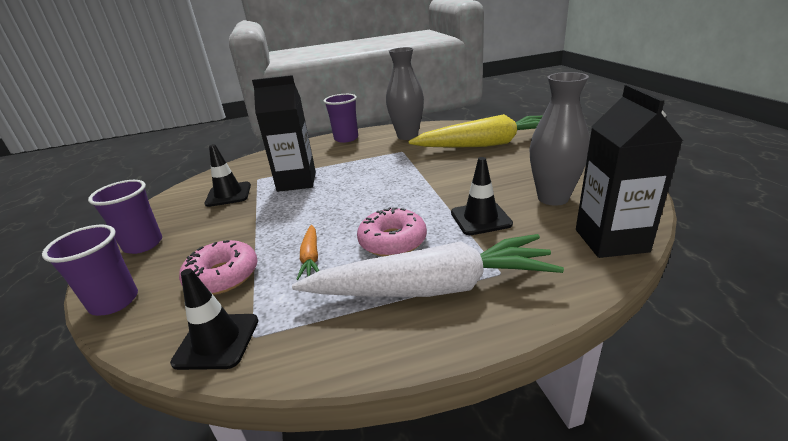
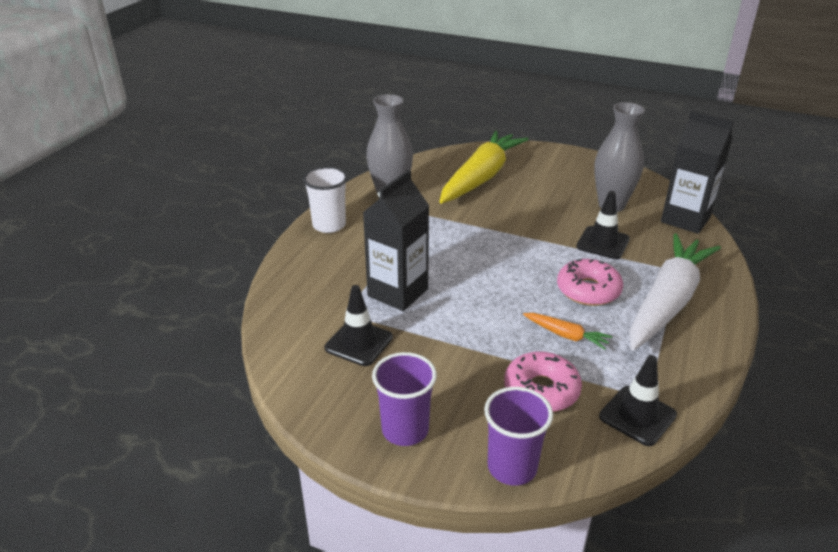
camera: 55 degrees left, 5 degrees up
purple cup [324,94,358,143] -> white cup [303,167,348,233]

